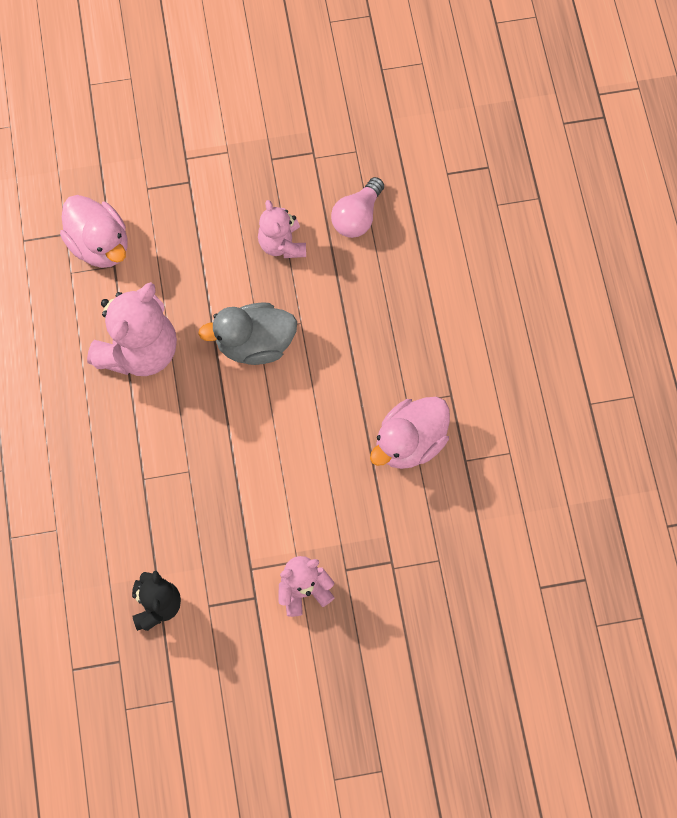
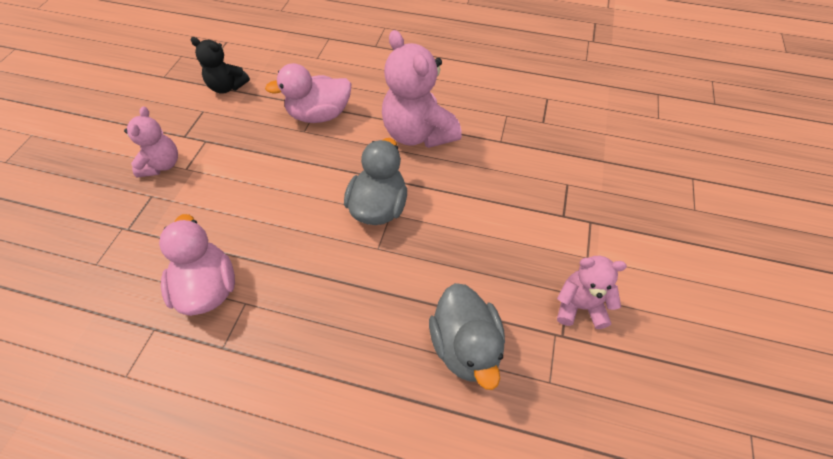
camera: 115 degrees right, 15 degrees down
pink duck [60,195,127,268] -> pink duck moved to [265,63,352,123]
pink teddy bear [258,200,306,258] -> pink teddy bear moved to [557,256,627,329]
pink light bulb [331,177,384,238] -> grey duck [429,283,505,390]

